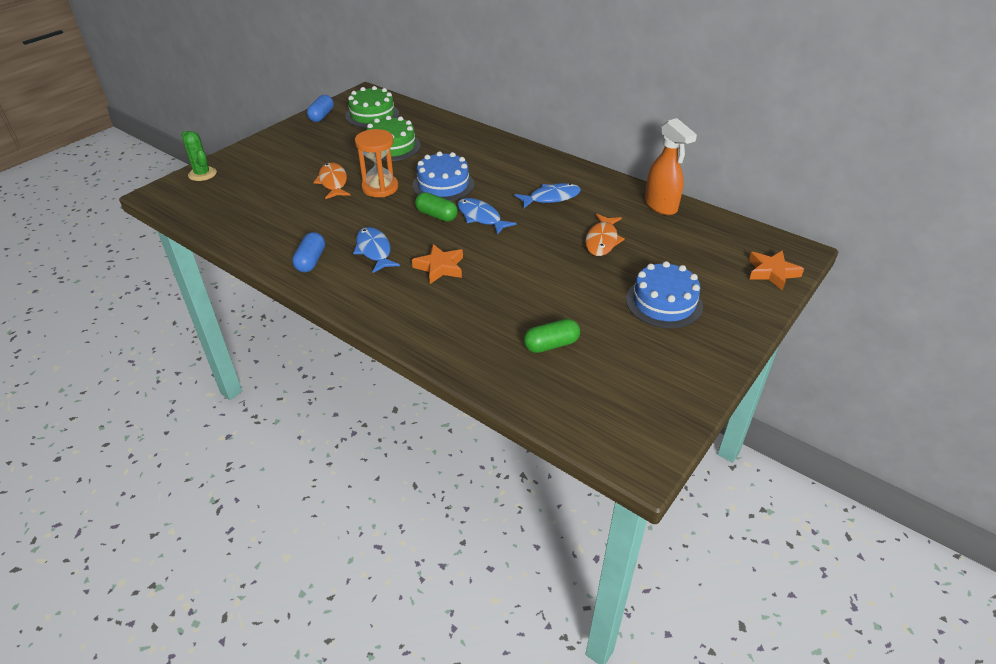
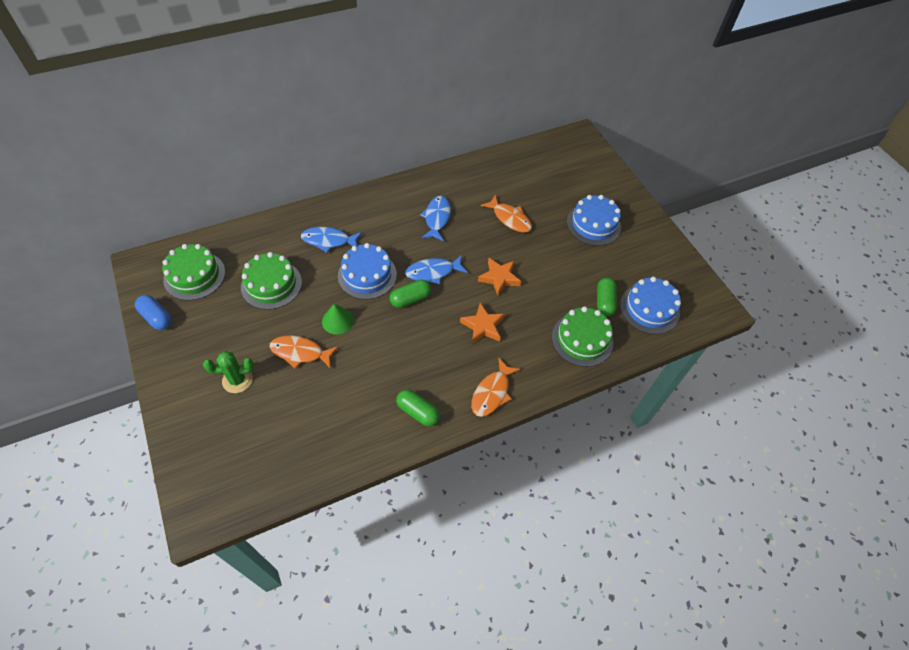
camera: 65 degrees left, 15 degrees up
green cactus [181,131,217,181] -> green cactus moved to [203,351,254,393]
blue capsule [292,232,325,272] -> green capsule [396,389,440,426]
blue fish [353,227,400,273] -> blue fish moved to [301,227,362,253]
orange hourglass [355,129,398,197] -> green cone [322,304,354,335]
orange spray bottle [645,118,697,215] -> none
orange star [749,250,804,291] -> orange star moved to [478,258,522,296]
none -> orange fish [471,358,521,417]
none -> green cake [552,306,613,367]
none -> blue cake [620,277,681,334]

